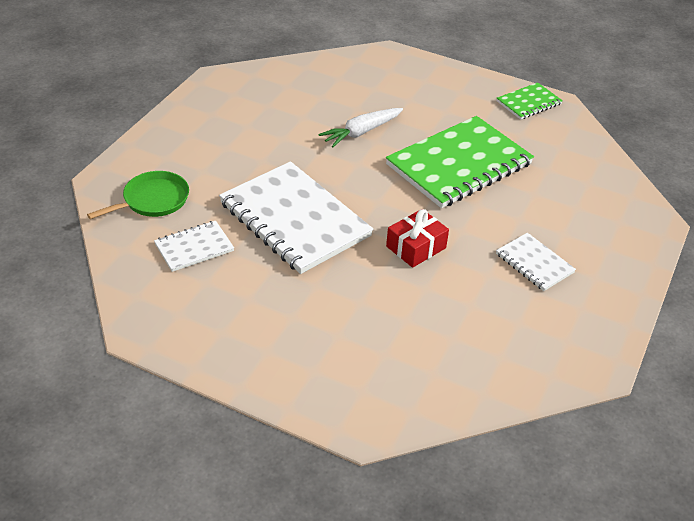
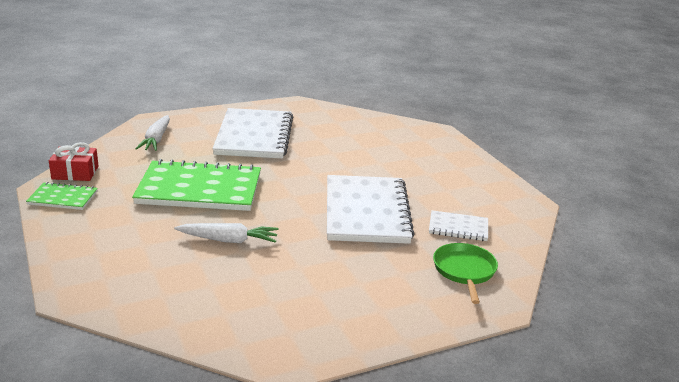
camera: 140 degrees left, 15 degrees down
green pan [87,171,189,219] -> green pan turned 90 degrees clockwise [433,243,498,304]
red gift [386,209,449,268] -> red gift moved to [49,142,98,181]
white notebook [496,233,576,291] -> white notebook [212,108,293,159], size x2.07
none -> white carrot [135,115,170,151]

